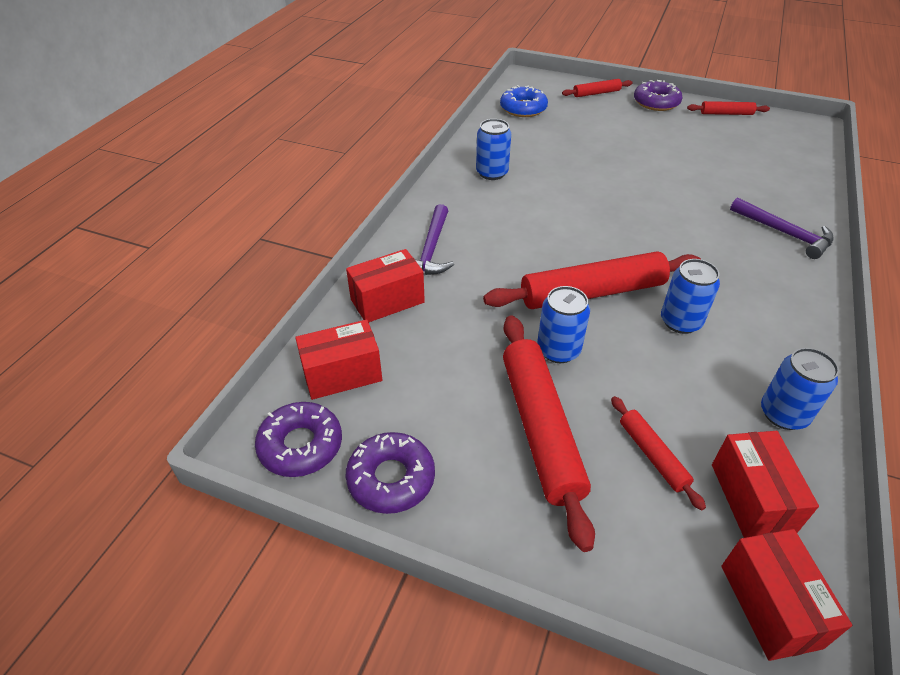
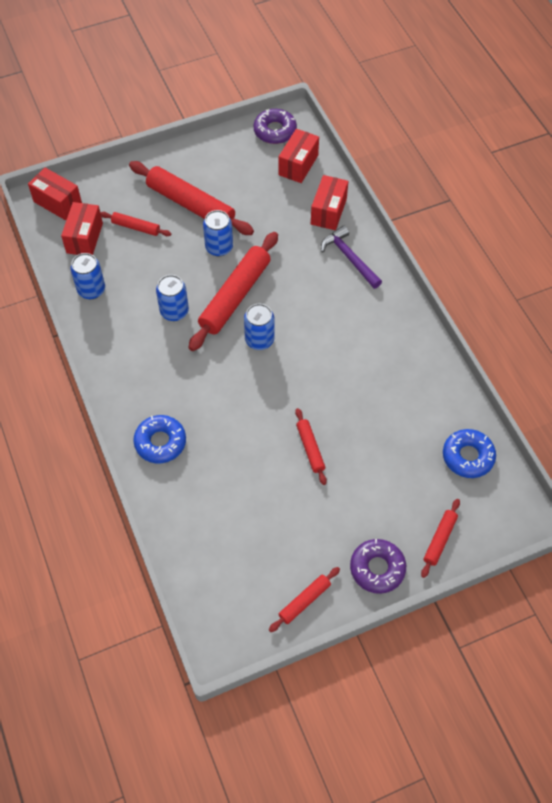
camera: 135 degrees right, 15 degrees up
purple donut [345,432,435,514] -> none
blue can [476,119,511,180] -> blue can moved to [244,304,274,350]
red box [712,431,819,538] -> red box turned 60 degrees clockwise [61,202,103,255]
purple hammer [730,197,833,259] -> blue donut [133,415,186,463]
none -> red rolling pin [295,408,327,485]

